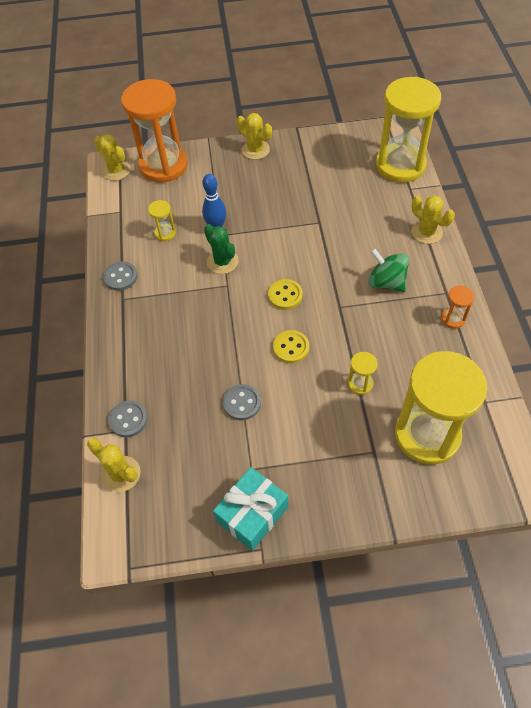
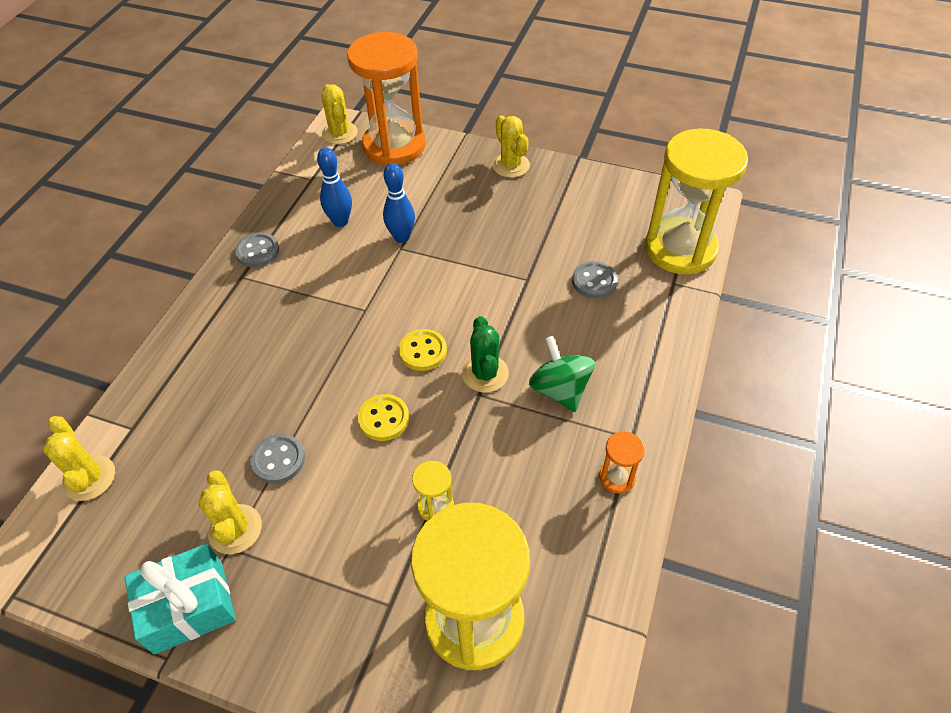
camera: 25 degrees right, 5 degrees down
grey button [108,400,148,437] -> grey button moved to [572,261,618,299]
yellow hourglass [148,200,176,241] -> blue bowling pin [317,147,352,227]
green cactus [204,224,238,274] -> green cactus moved to [462,316,509,393]
yellow cactus [411,195,455,244] -> yellow cactus moved to [199,470,262,554]

